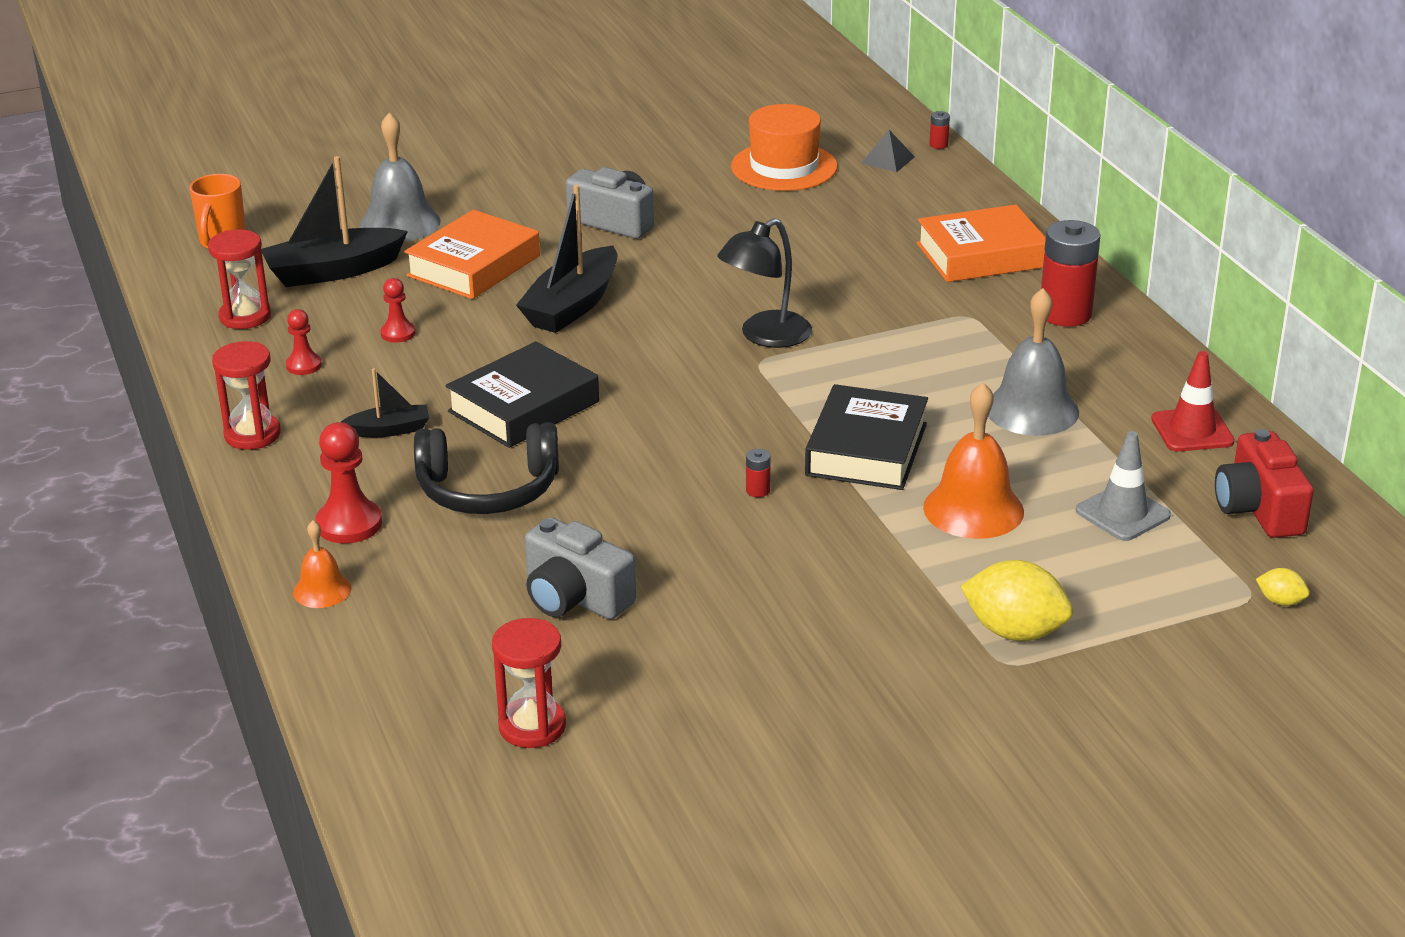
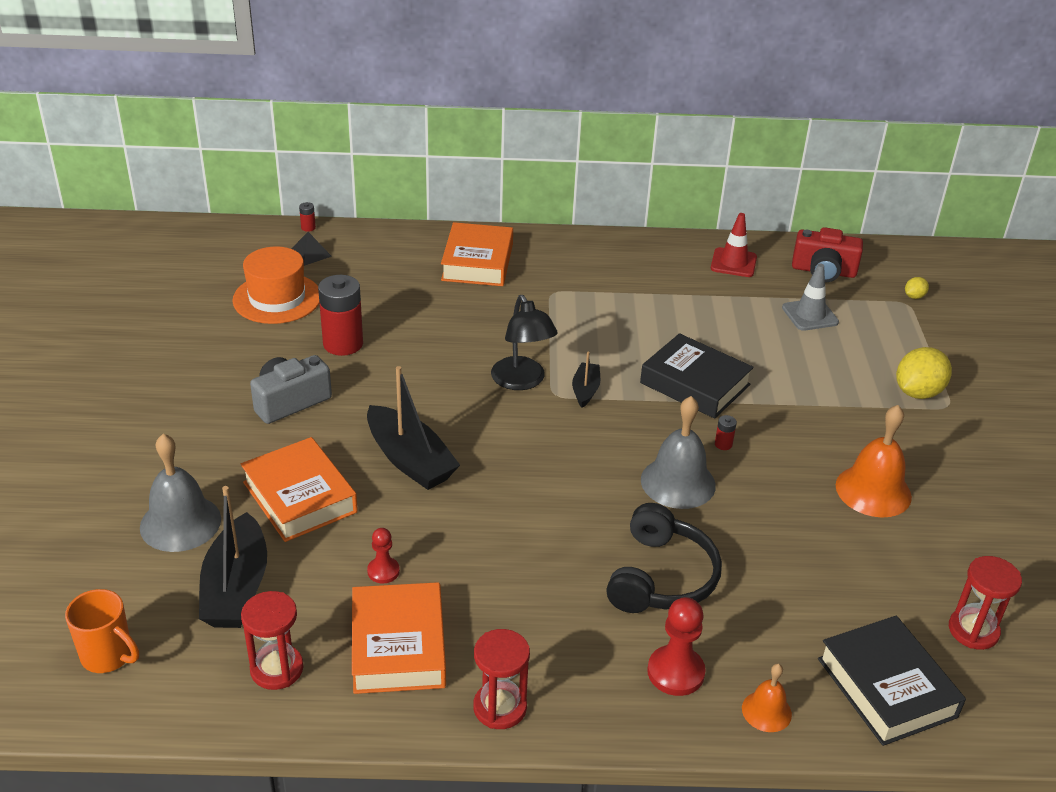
camera: 70 degrees left, 5 degrees up
red pawn [286,309,322,375] -> orange book [352,582,446,694]
black boat [341,368,429,437] -> black boat moved to [572,352,600,408]
black book [445,341,599,448] -> black book moved to [818,616,966,746]
grey camera [525,517,636,619] -> none
orange bell [923,382,1024,539] -> orange bell moved to [836,405,912,518]
grey bell [988,288,1079,436] -> grey bell moved to [641,396,716,509]
red battery [1041,220,1101,327] -> red battery moved to [318,275,363,356]

